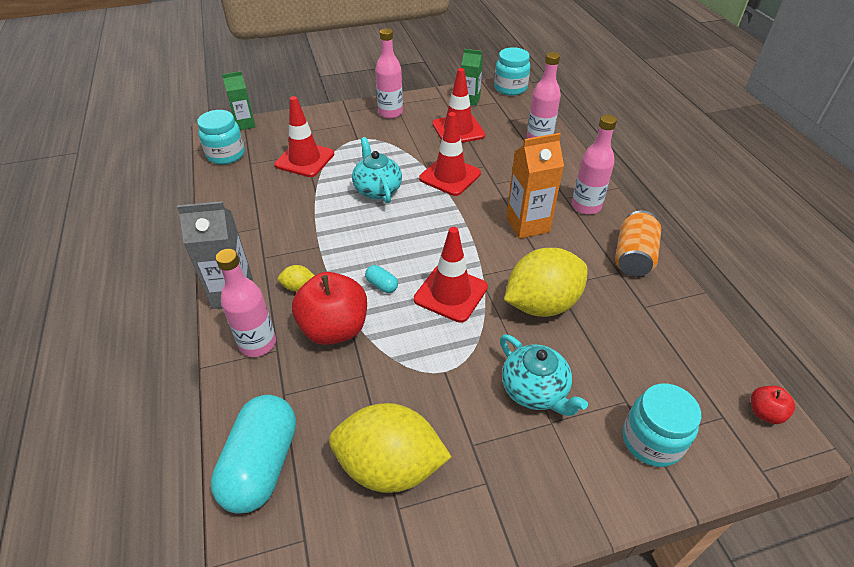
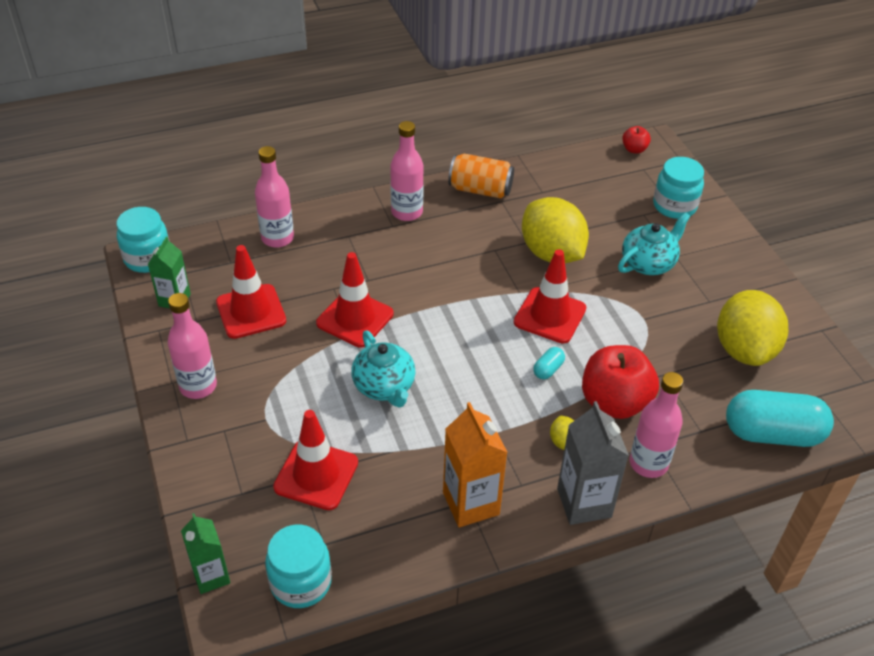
camera: 95 degrees left, 0 degrees up
turquoise teapot [352,137,402,203] -> turquoise teapot turned 90 degrees counterclockwise [351,331,416,408]
orange carton [506,133,564,239] -> orange carton moved to [443,402,508,527]

